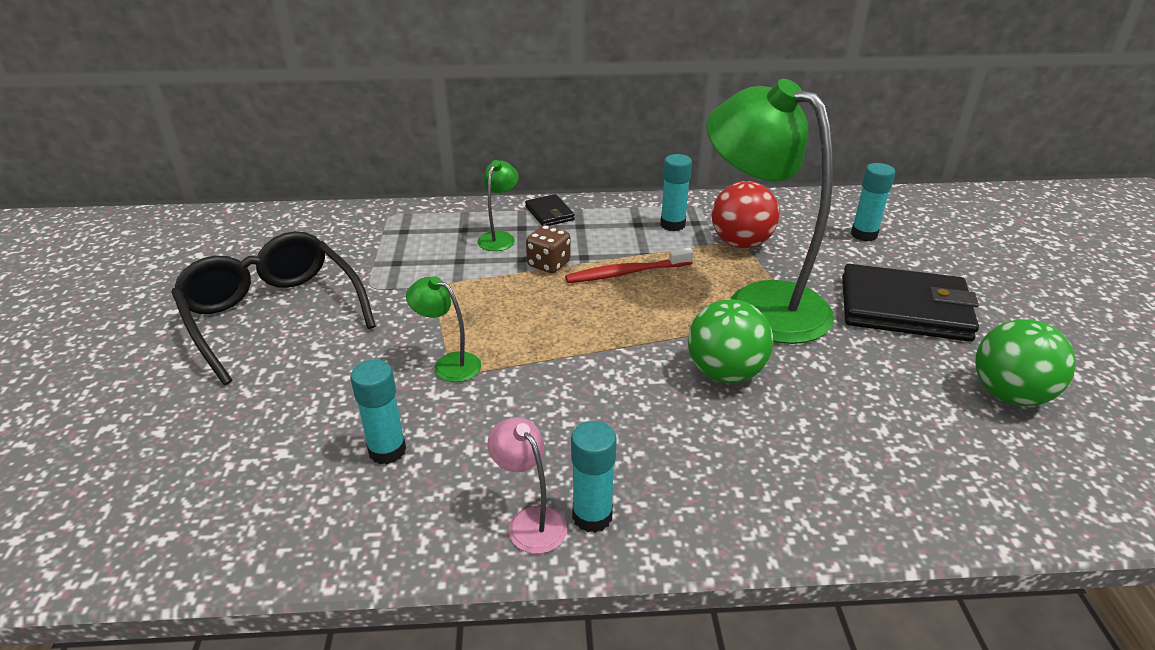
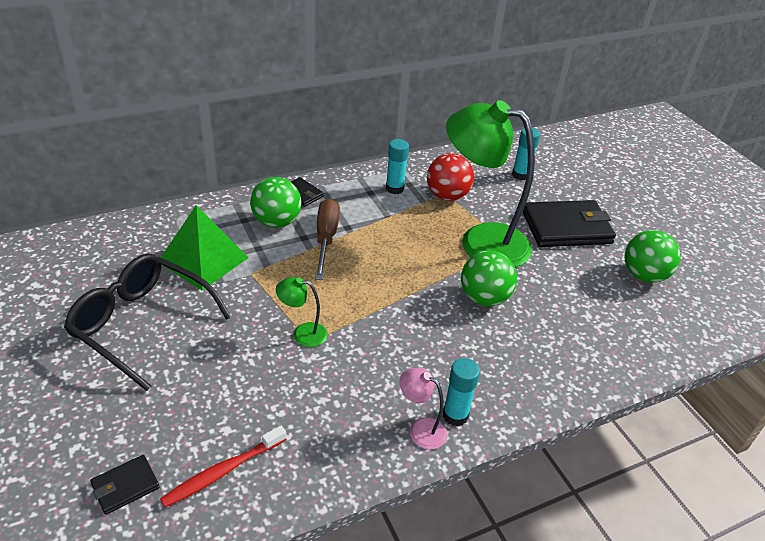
camera: 25 degrees left, 5 degrees up
turquoise glue stick [350,360,406,464] -> none
green lamp [477,160,519,251] -> green ball [250,177,301,228]
brown dice [526,225,571,273] -> brown screwdriver [315,199,340,280]
red toothbrush [565,247,694,283] -> red toothbrush moved to [160,426,287,507]
none -> black wallet [90,455,160,515]
none -> green pyramid [161,205,249,291]

